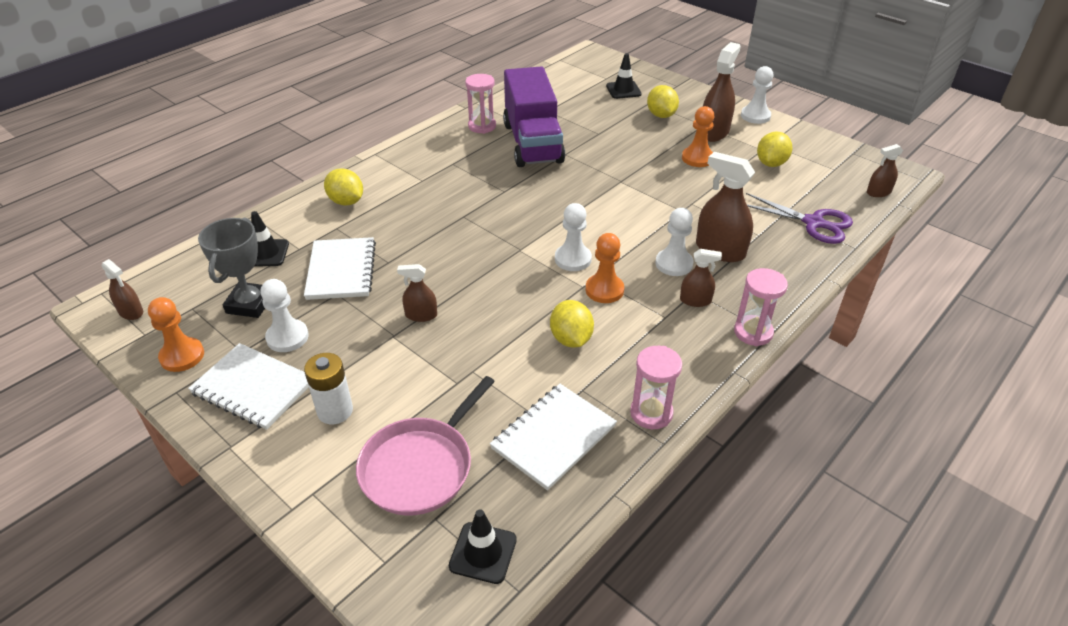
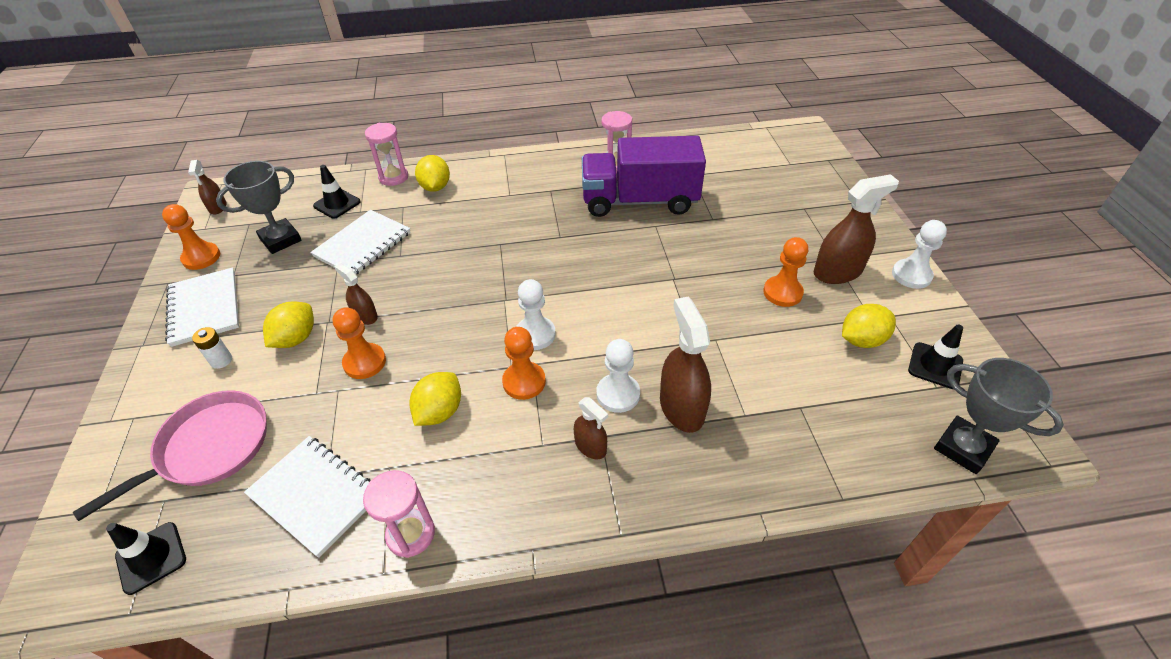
camera: 40 degrees right, 5 degrees up
white pawn [260,279,309,352] -> none
white battery [304,353,353,424] -> white battery [192,327,232,369], size x0.64
pink pan [356,376,495,515] -> pink pan turned 150 degrees clockwise [73,390,267,521]
white notebook [490,384,617,491] -> white notebook turned 45 degrees clockwise [244,436,371,558]
purple truck [503,66,565,167] -> purple truck turned 60 degrees clockwise [582,136,706,217]
black traffic cone [606,53,642,99] -> black traffic cone moved to [908,324,963,389]
yellow lemon [647,85,679,118] -> yellow lemon moved to [263,301,314,348]
pink hourglass [734,268,788,346] -> pink hourglass moved to [365,123,408,186]
purple scissors [746,193,853,244] -> none
brown spray bottle [867,144,903,197] -> grey trophy [934,358,1064,474]
none -> orange pawn [333,307,386,379]

